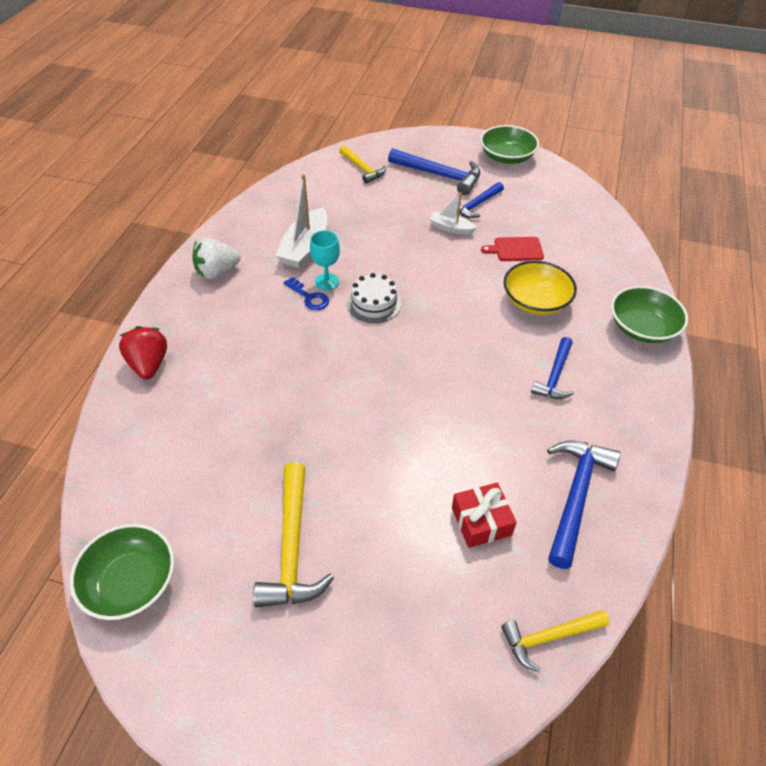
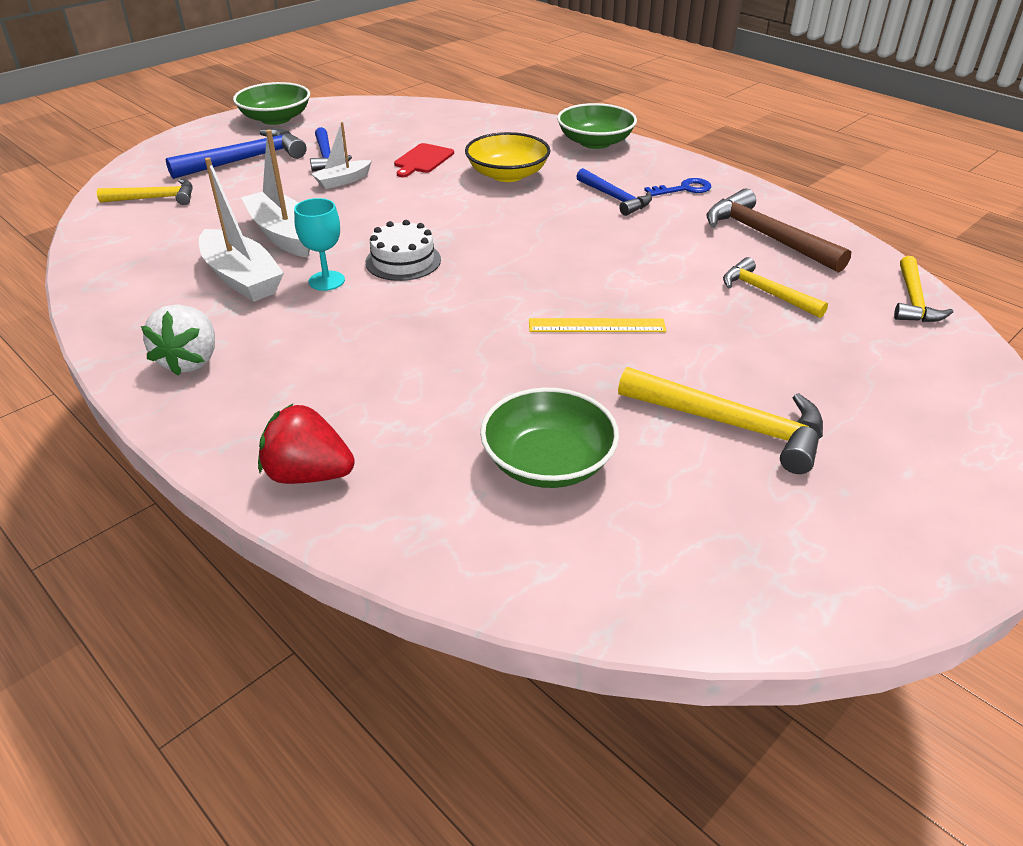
camera: 60 degrees left, 10 degrees down
green bowl [70,524,174,620] -> green bowl moved to [480,388,619,488]
blue key [283,277,329,310] -> blue key moved to [644,178,711,196]
red gift [452,482,517,548] -> yellow hammer [723,257,828,318]
blue hammer [547,440,621,569] -> brown hammer [706,188,851,273]
none -> white boat [241,129,310,258]
none -> yellow ruler [529,318,666,332]

